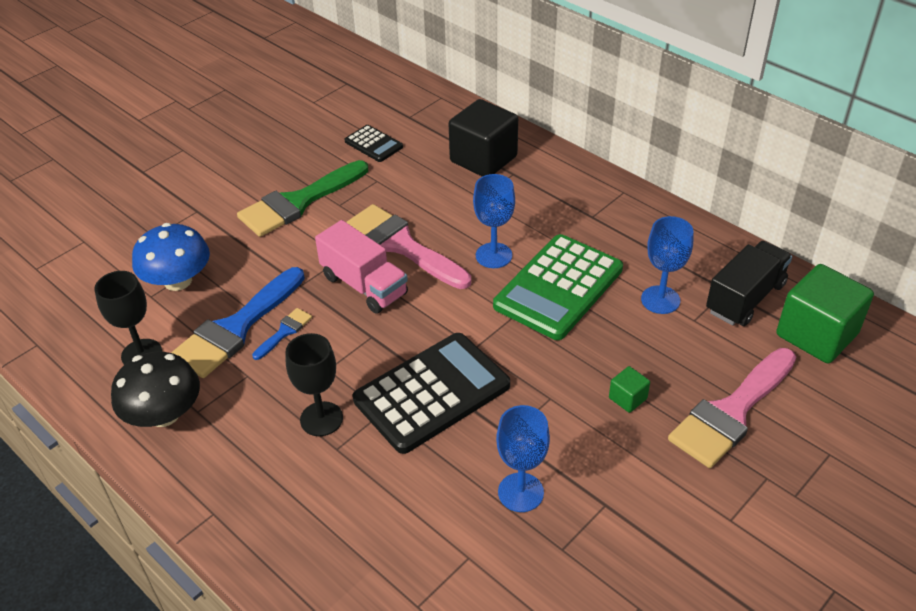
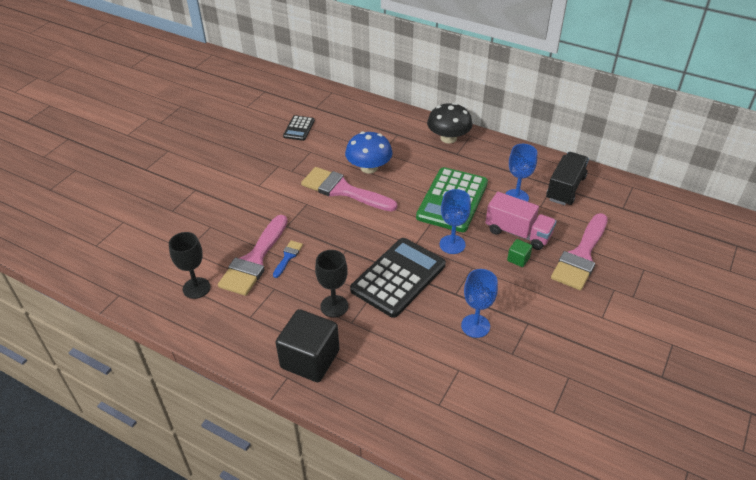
camera: 15 degrees left, 0 degrees up
black mushroom [111,352,200,427] -> black mushroom moved to [427,103,473,143]
blue mushroom [132,223,210,291] -> blue mushroom moved to [345,132,393,174]
blue brush [171,267,305,378] -> pink brush [218,215,288,296]
green brush [237,160,368,237] -> none
pink truck [315,220,408,314] -> pink truck moved to [486,192,557,250]
black calculator [345,125,403,162] -> black calculator turned 75 degrees clockwise [283,115,315,141]
black cube [449,99,518,176] -> black cube moved to [275,309,340,382]
blue goblet [473,174,515,268] -> blue goblet moved to [439,189,471,254]
green cube [776,264,874,363] -> none

